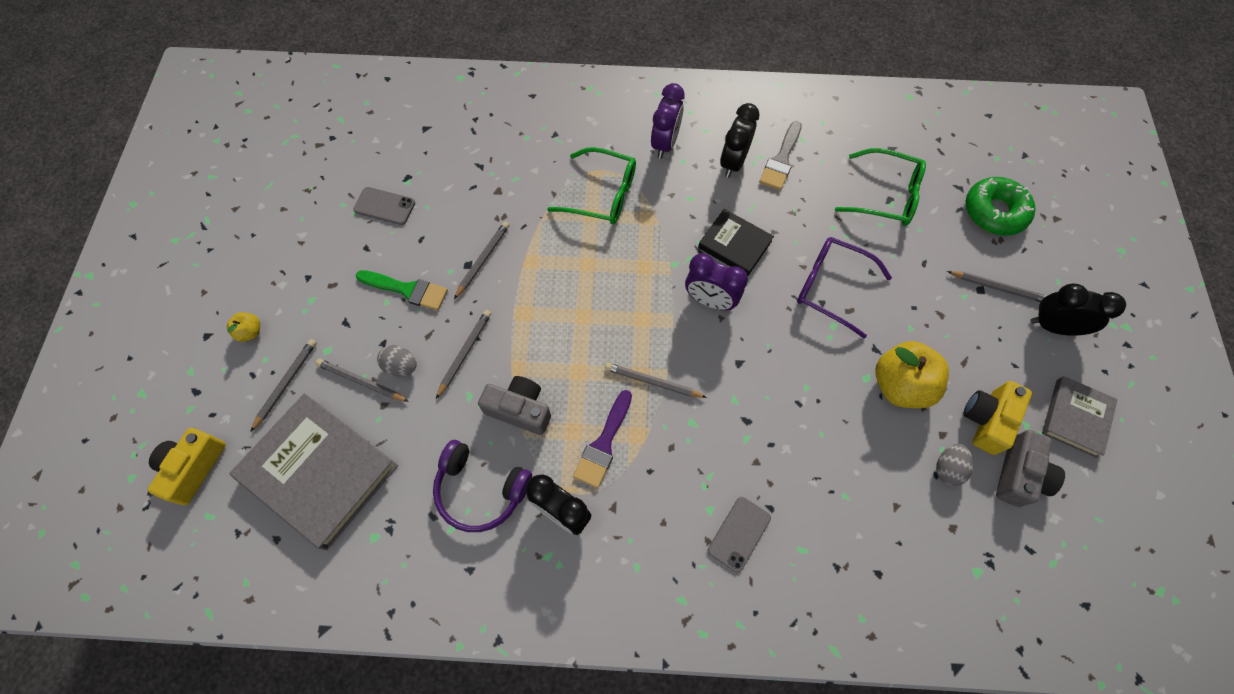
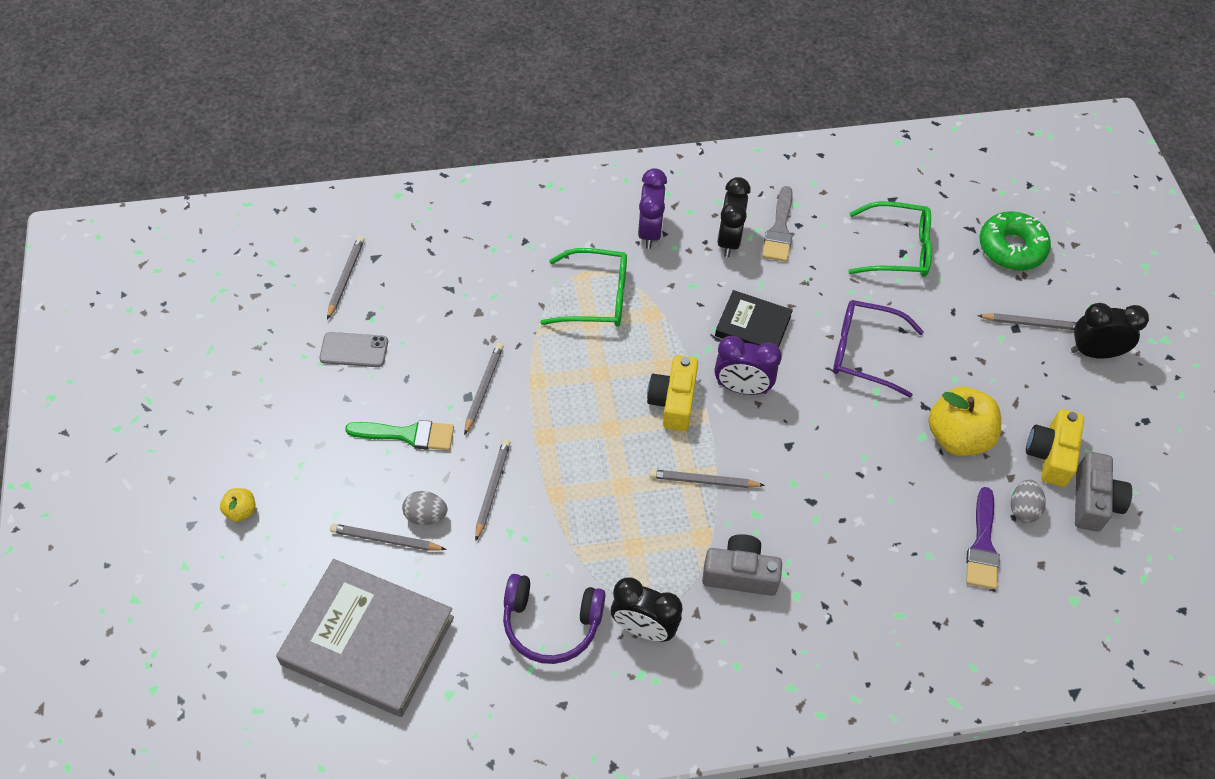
camera: 15 degrees left, 10 degrees down
yellow camera [148,428,226,505] -> yellow camera moved to [647,355,698,431]
grey pencil [250,339,317,432] -> grey pencil moved to [327,236,365,320]
grey camera [478,376,551,435] -> grey camera moved to [702,534,782,596]
purple brush [573,390,632,488] -> purple brush moved to [966,487,1000,589]
grey phone [708,497,771,573] -> none
grey book [1042,376,1118,458] -> none

